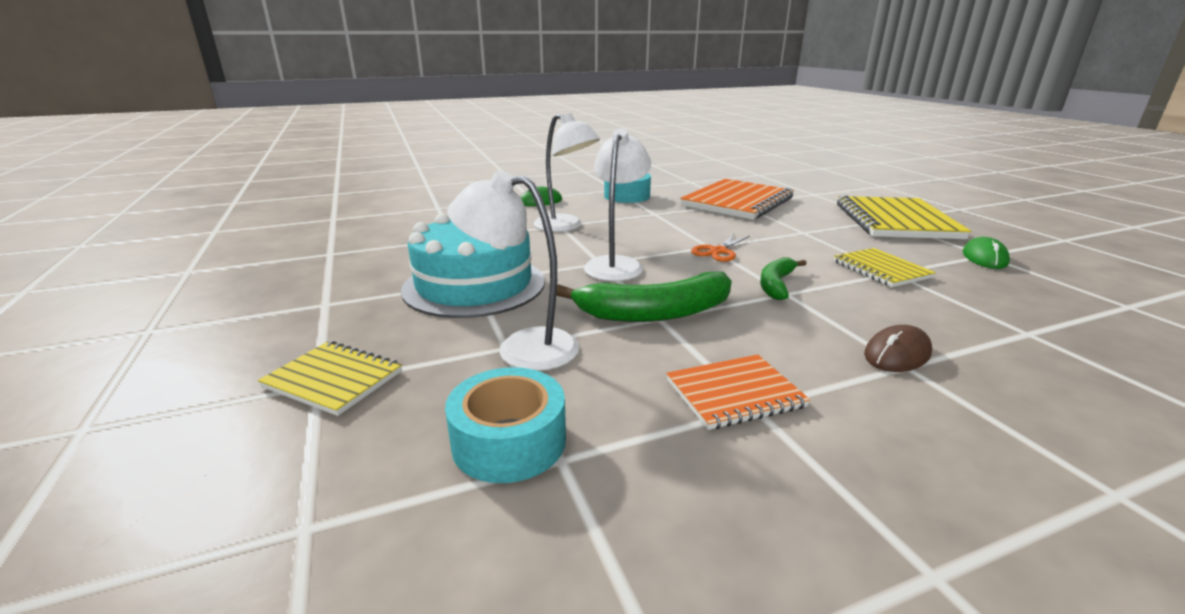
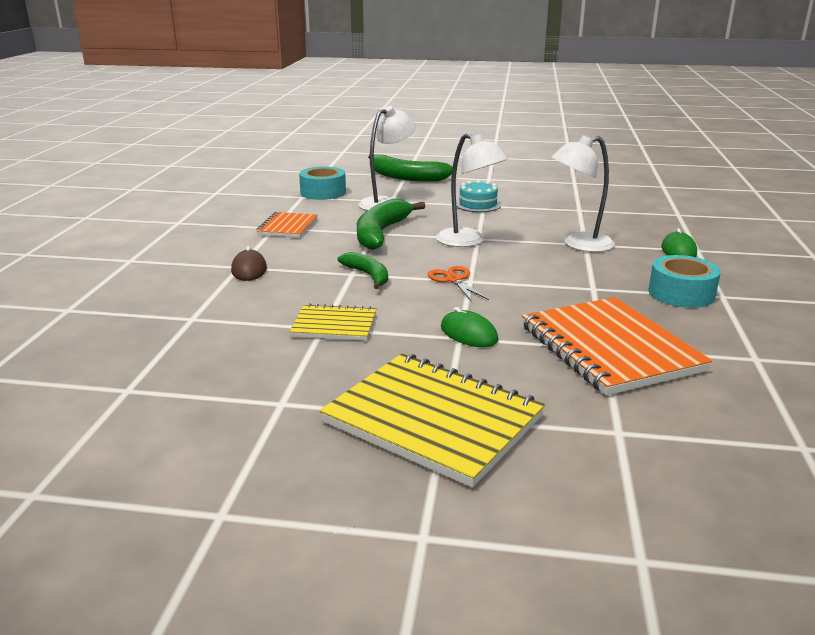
camera: 120 degrees right, 0 degrees up
yellow notebook [258,341,402,416] -> green banana [368,154,453,182]
turquoise cake [401,214,545,318] -> turquoise cake [456,180,501,212], size x0.49
green mouse [963,237,1010,269] -> green mouse moved to [441,307,498,347]

